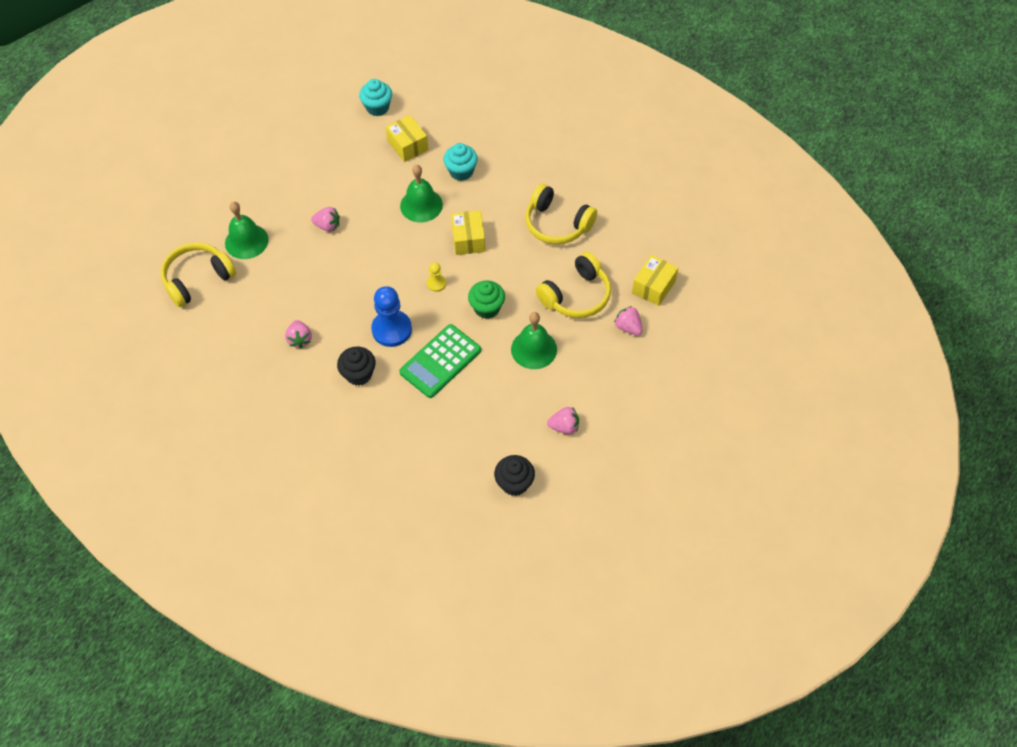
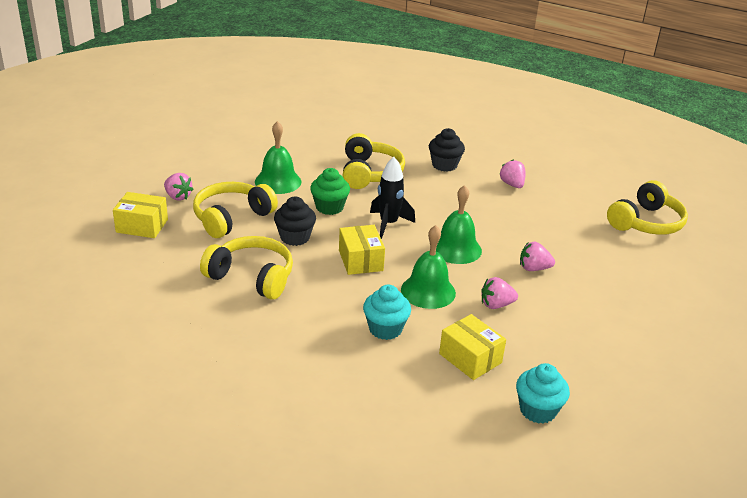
camera: 170 degrees right, 25 degrees down
green bell [225,202,269,259] -> green bell moved to [436,185,482,264]
blue pawn [371,286,412,347] -> none
green calculator [399,324,481,398] -> yellow headphones [343,133,405,189]
yellow pawn [427,262,446,292] -> black rocket [370,157,415,239]
black cupcake [494,455,535,496] -> black cupcake moved to [274,196,316,246]
pink strawberry [547,407,579,434] -> pink strawberry moved to [481,277,518,309]
yellow box [632,255,678,306] -> yellow box turned 75 degrees clockwise [113,192,168,238]

